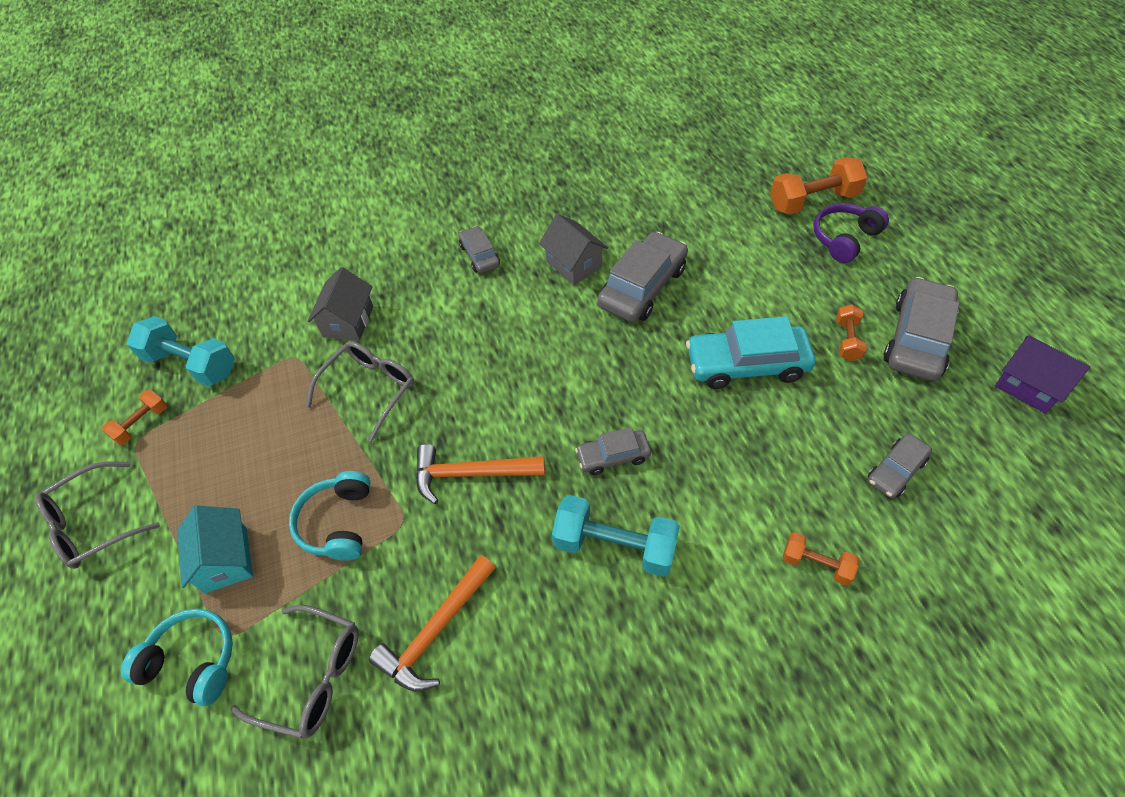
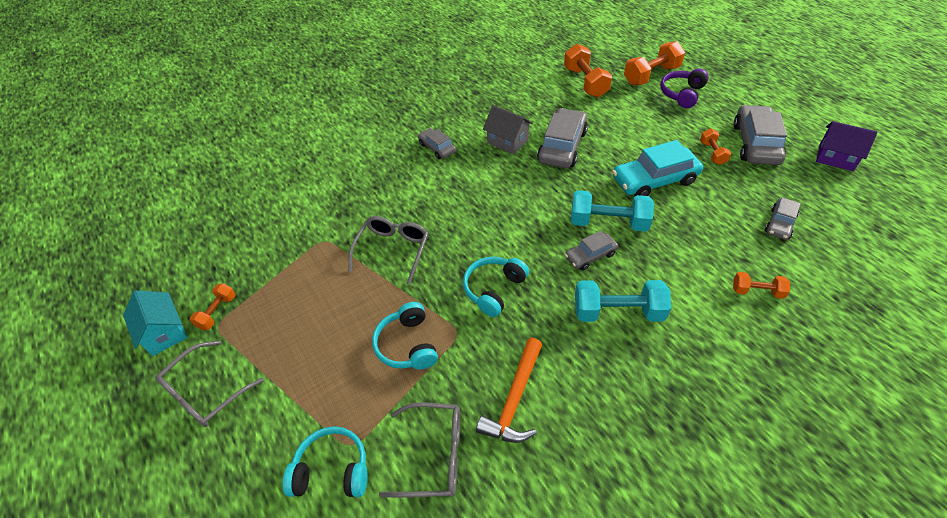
camera: 15 degrees left, 5 degrees down
turquoise dumbbell [127,316,235,387] -> turquoise dumbbell moved to [571,190,654,232]
turquoise house [177,505,253,594] -> turquoise house moved to [123,290,187,356]
grey house [308,267,373,341] -> none
orange hammer [416,444,545,504] -> turquoise headphones [463,257,529,317]
none -> orange dumbbell [564,44,612,97]

